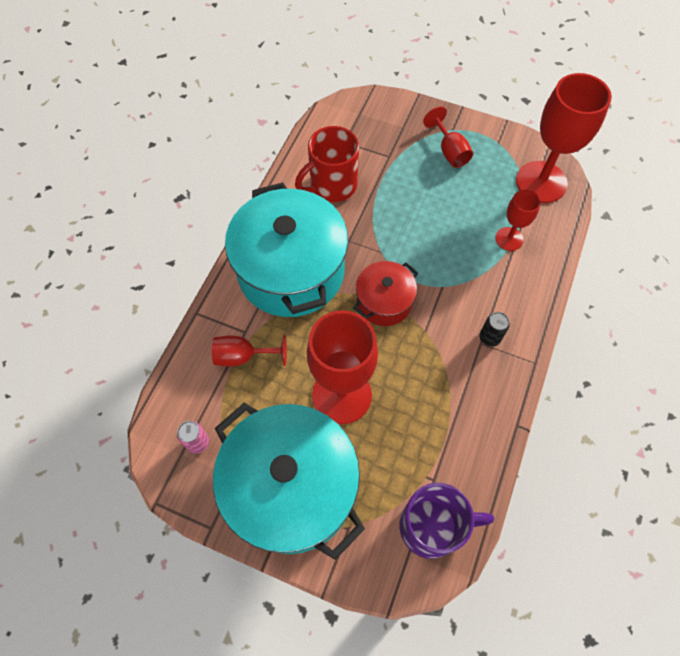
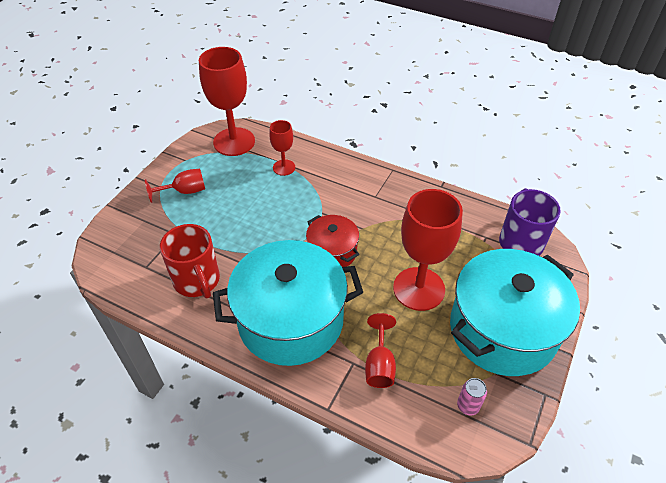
camera: 85 degrees left, 15 degrees down
black can [479,312,510,347] -> none

